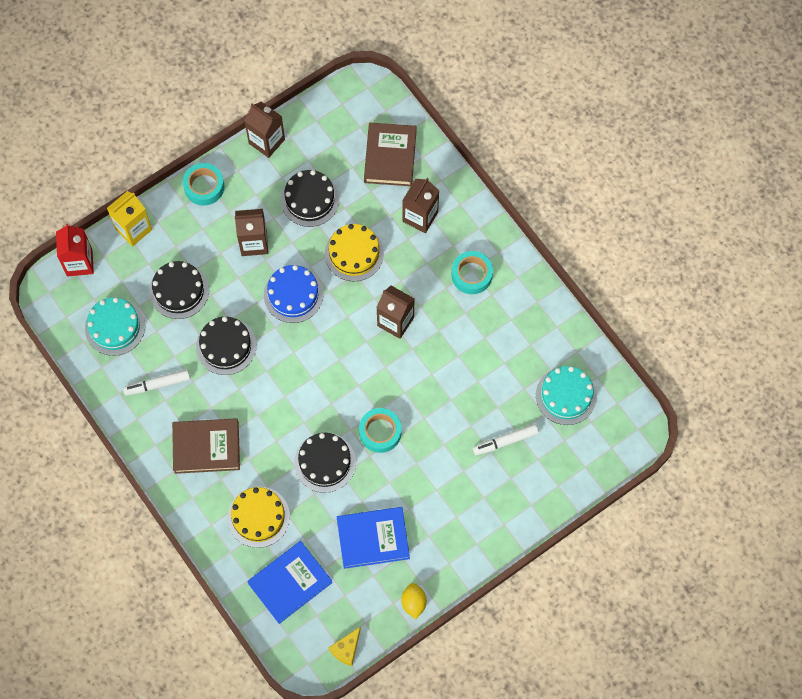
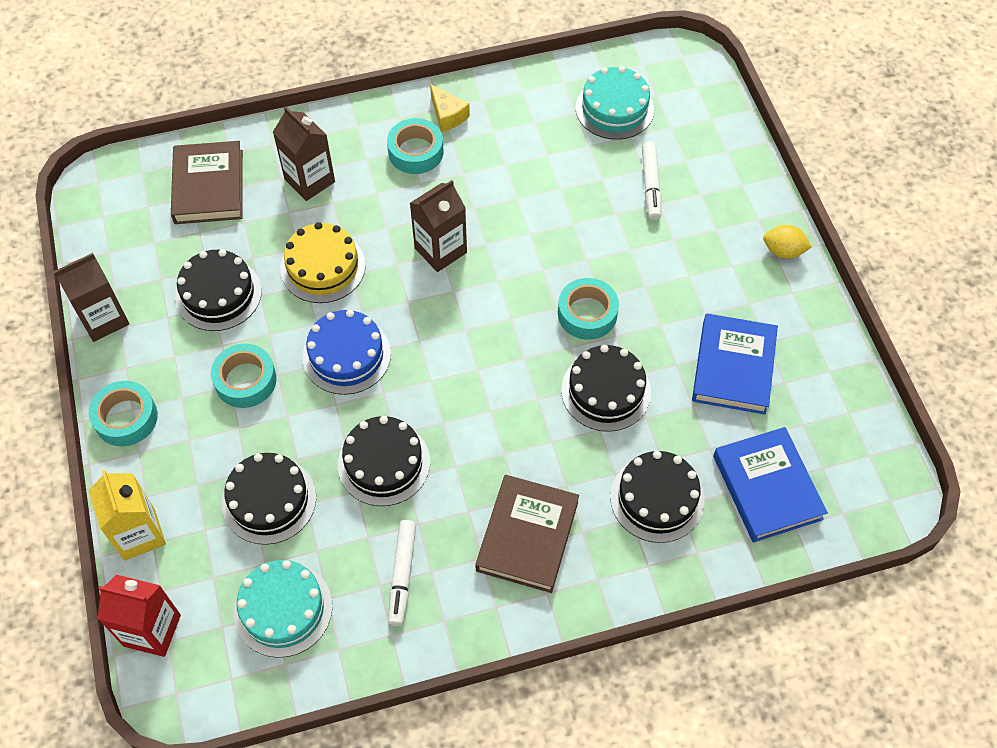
camera: 70 degrees left, 10 degrees down
yellow cake [228,487,290,548] -> black cake [610,451,704,543]
brown carton [235,209,268,256] -> turquoise tape [211,344,277,408]
yellow cheese [329,627,361,666] -> yellow cheese moved to [430,84,470,132]
brown book [364,123,417,186] -> brown book turned 60 degrees clockwise [171,141,243,224]
yellow lemon [401,583,427,619] -> yellow lemon moved to [763,225,812,259]

